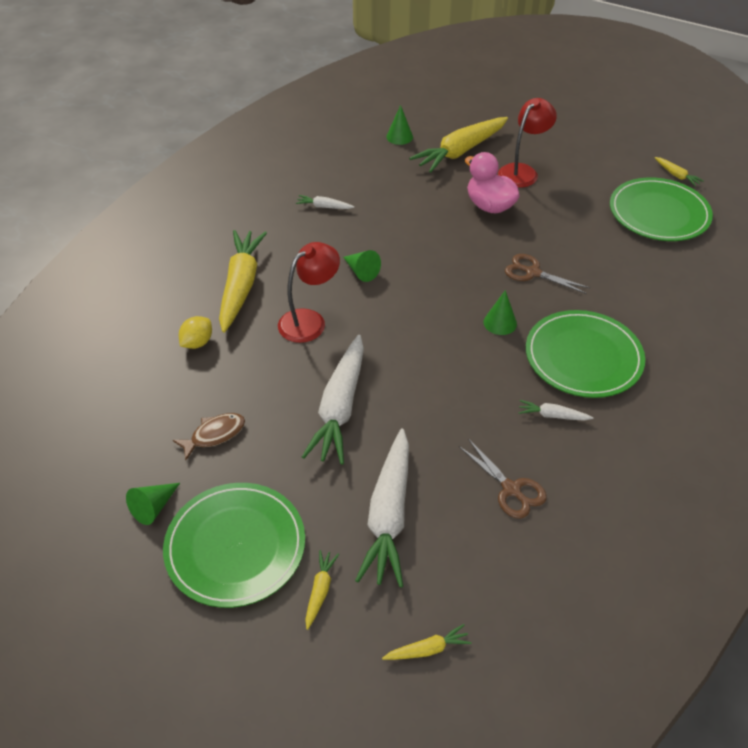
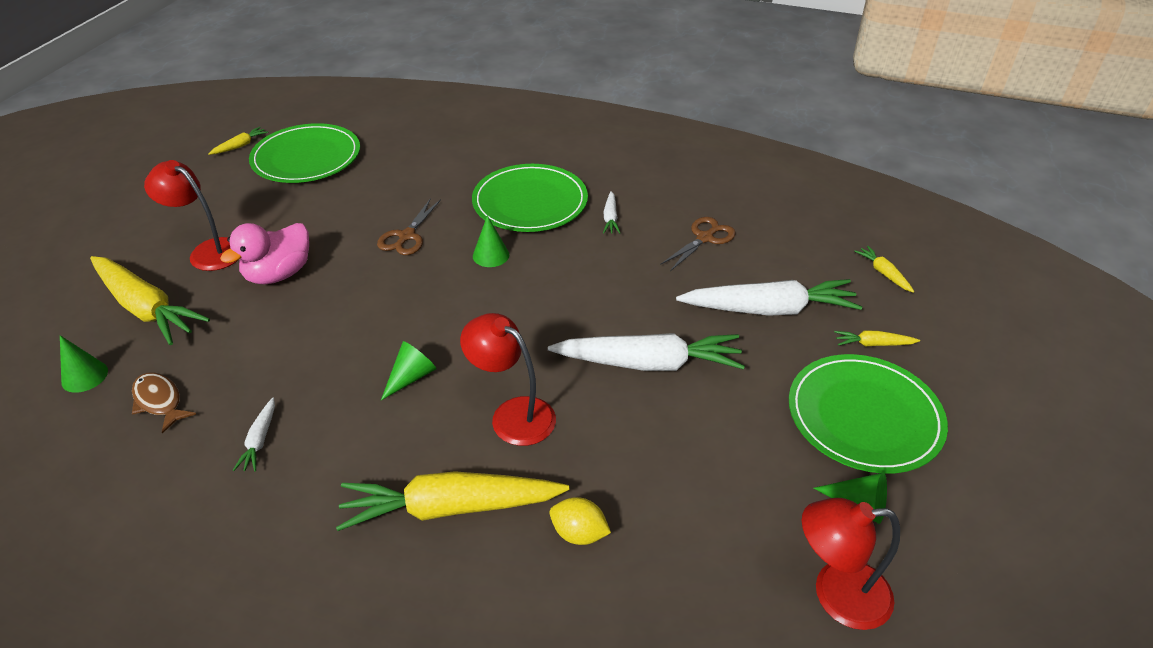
camera: 100 degrees left, 5 degrees down
brown fish [173,413,245,460] -> brown fish moved to [132,372,196,433]
none -> red lamp [802,498,900,630]

